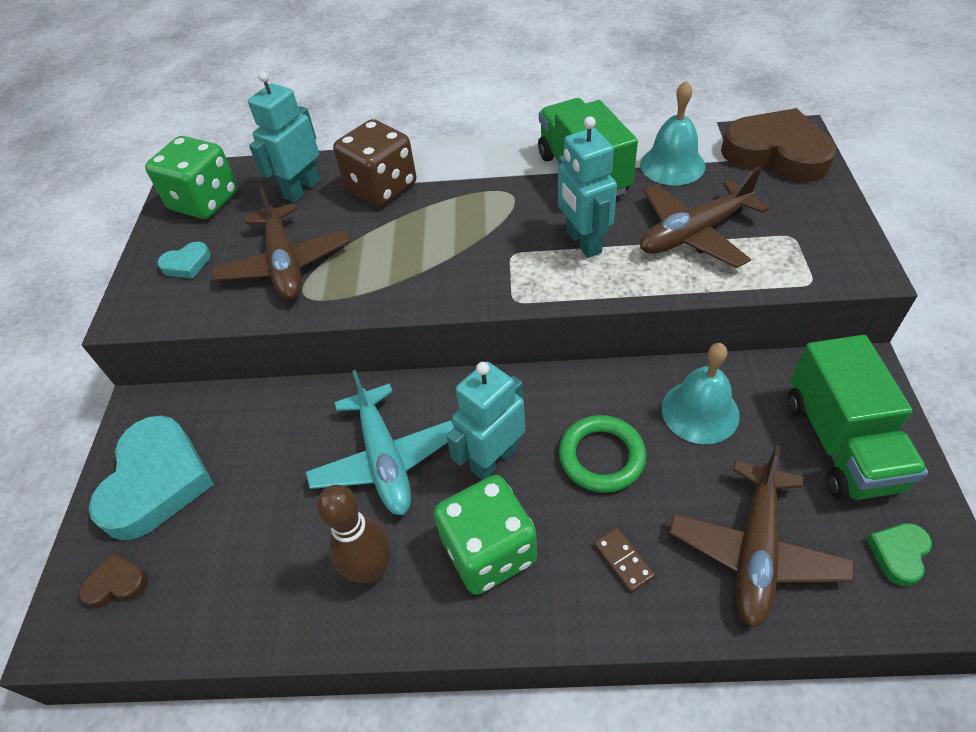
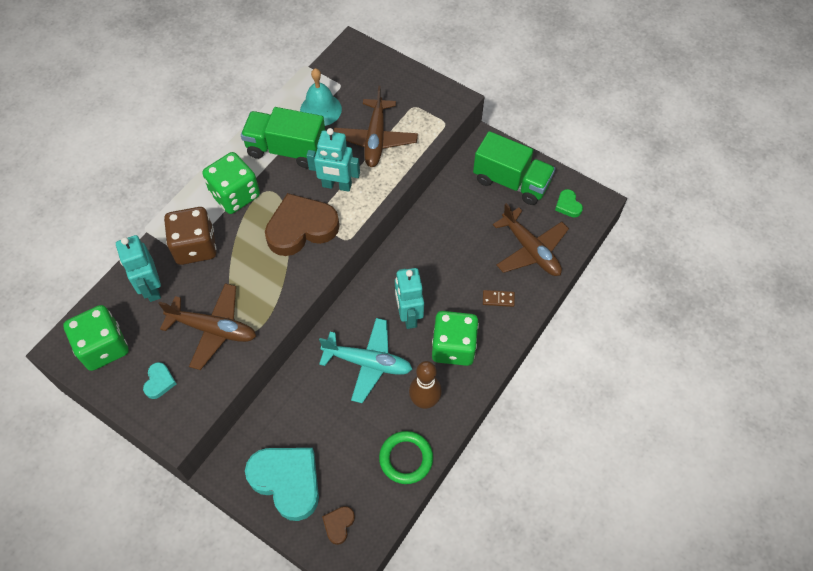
camera: 60 degrees left, 10 degrees up
green ring [559,415,646,493] -> green ring moved to [379,431,433,484]
turquoise bell [662,343,740,444] -> none
brown heart [721,108,836,182] -> brown heart moved to [265,193,339,256]
none -> green dice [202,152,260,214]

